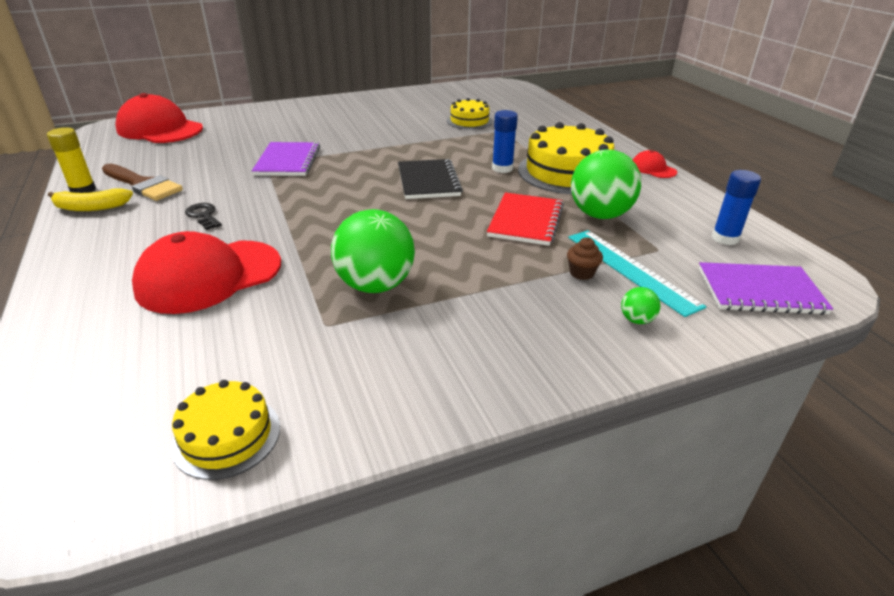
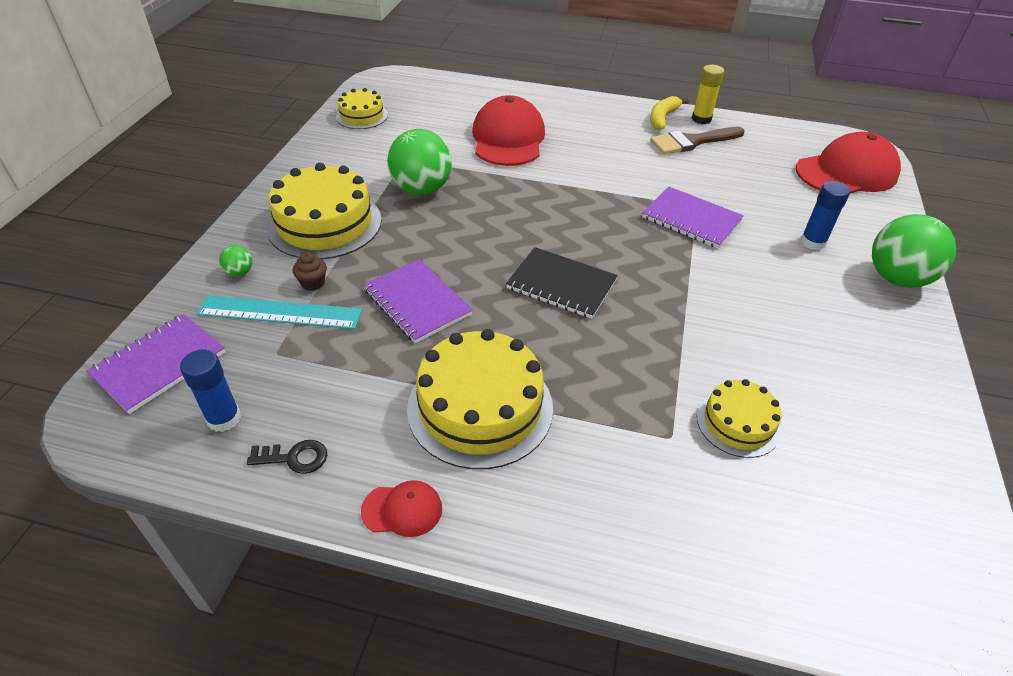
camera: 125 degrees right, 10 degrees up
black key [185,203,222,230] -> black key moved to [247,440,327,474]
red notebook [487,192,564,246] -> purple notebook [363,259,473,343]
blue glue stick [492,110,518,173] -> blue glue stick moved to [800,181,850,250]
green ball [571,150,641,219] -> green ball moved to [872,214,956,288]
none -> yellow cake [267,163,382,259]

